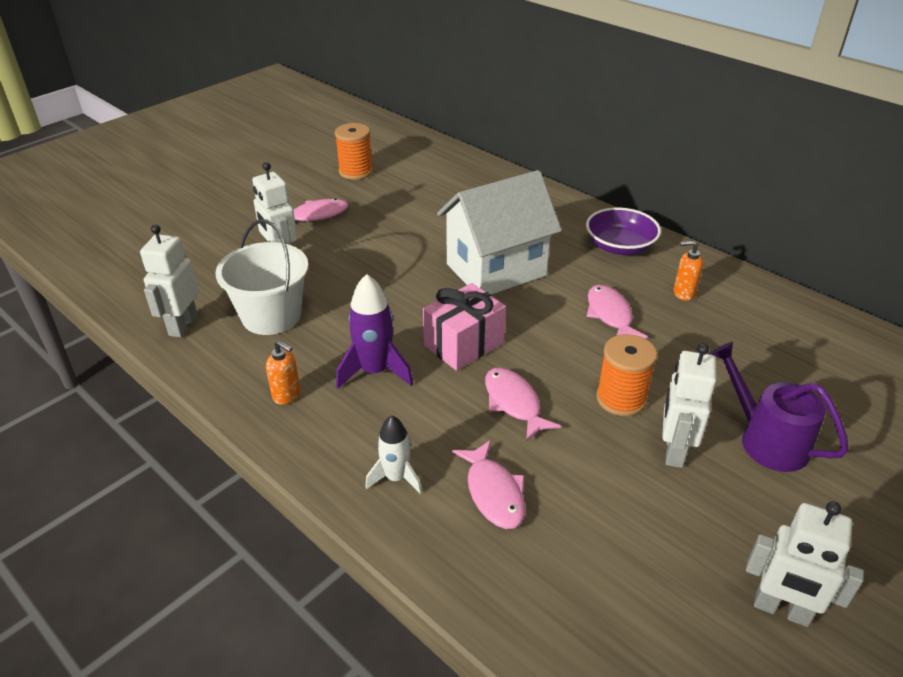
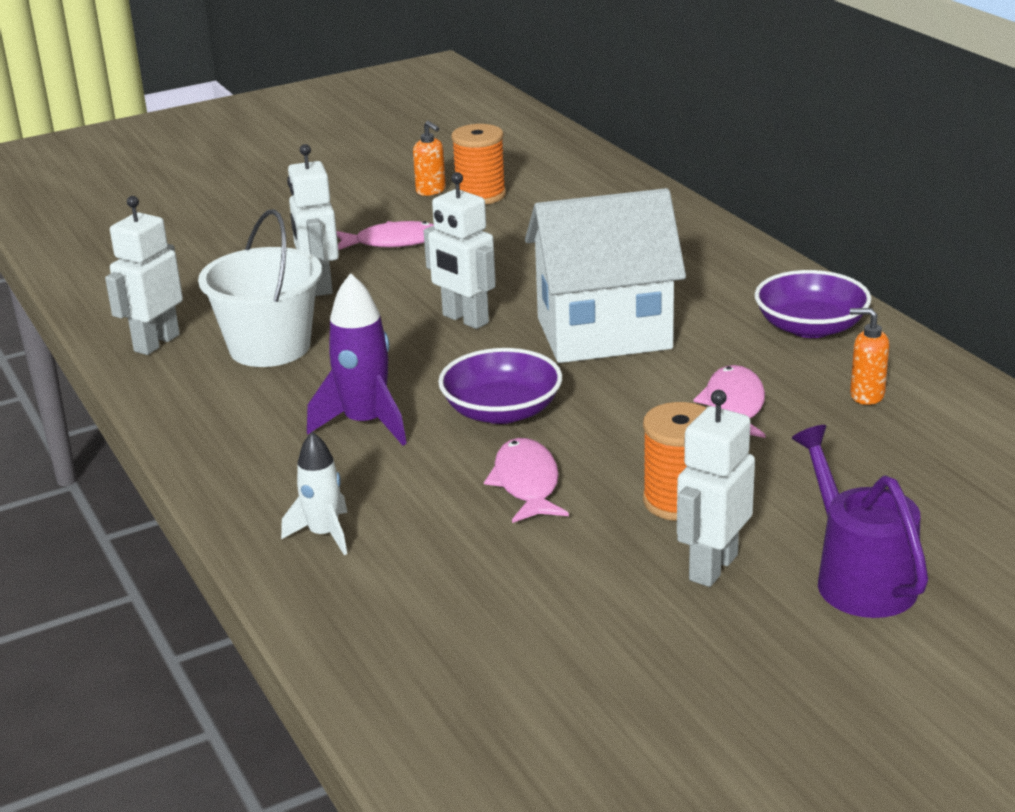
camera: 20 degrees right, 10 degrees down
orange soap dispenser [266,340,300,405] -> orange soap dispenser moved to [413,121,446,196]
pink gift [423,283,506,371] -> purple bowl [438,348,562,424]
pink fish [452,440,525,529] -> none
white robot [746,501,864,627] -> white robot moved to [424,172,496,329]

